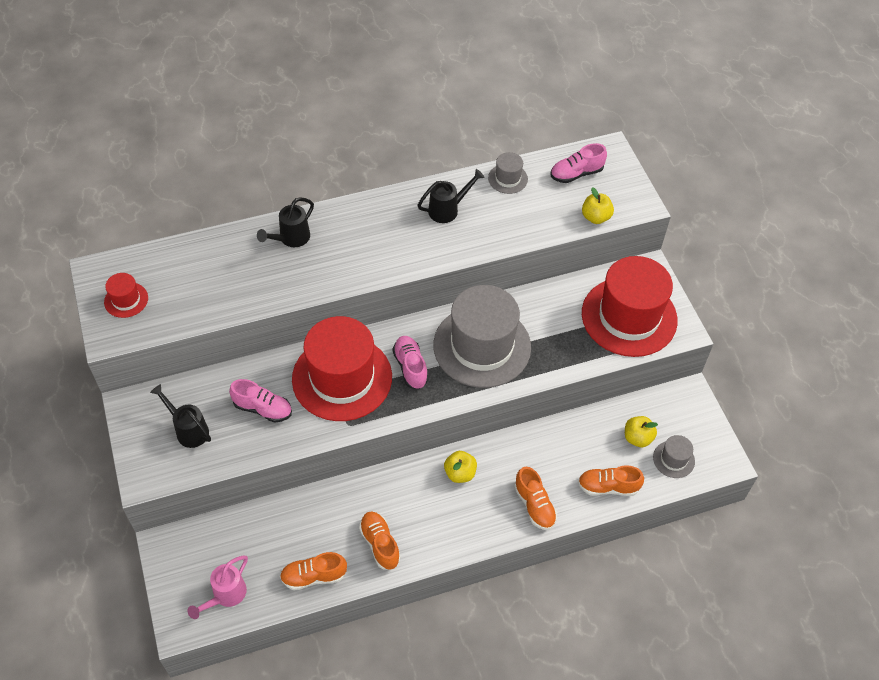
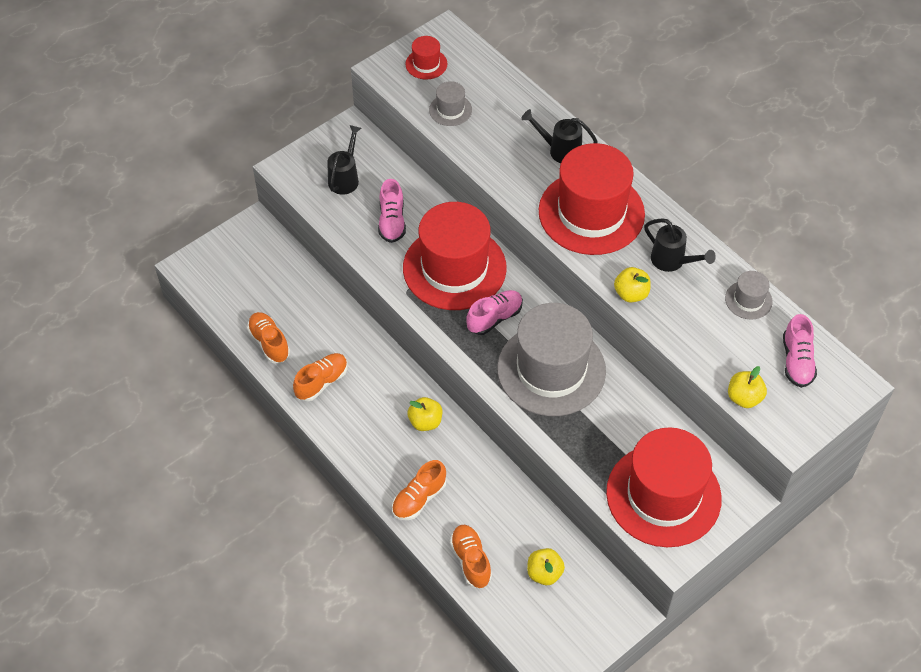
camera: 70 degrees right, 0 degrees up
pink watering can [188,555,248,619] -> none
pink shoe [551,143,607,183] -> pink shoe turned 135 degrees counterclockwise [783,314,817,388]
grey hat [653,435,695,478] -> grey hat moved to [429,81,472,126]
none -> red hat [539,143,645,255]
none -> yellow apple [614,267,651,302]

